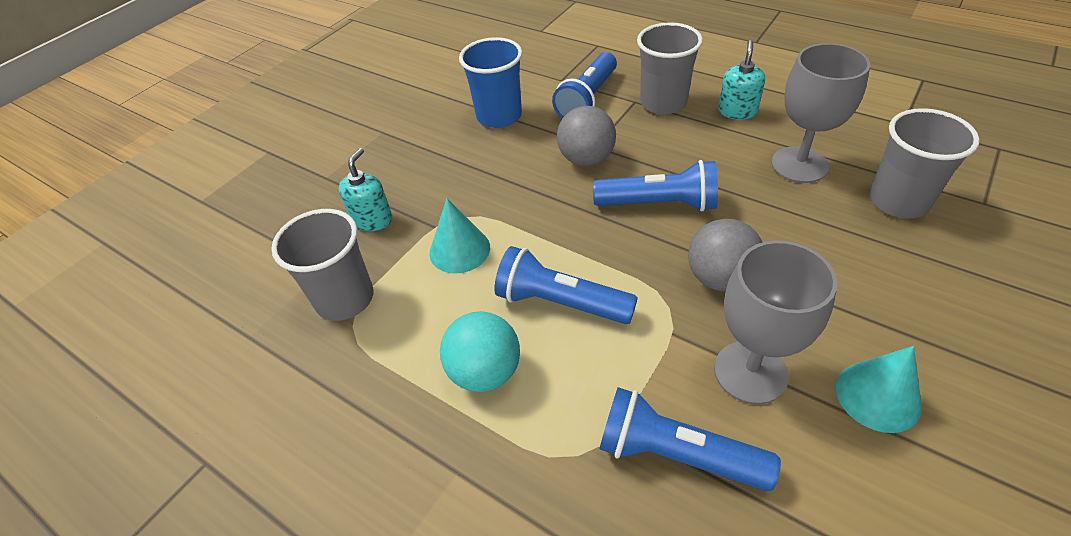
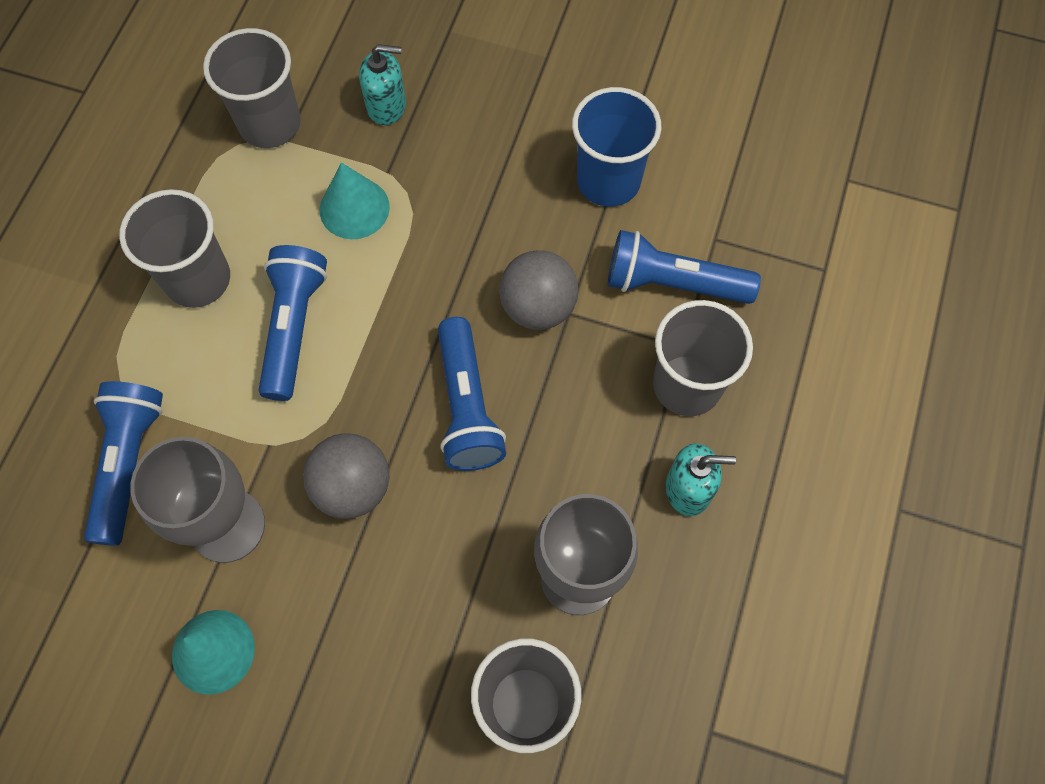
camera: 70 degrees right, 20 degrees up
turquoise ball [440,311,520,392] -> grey cup [119,189,230,308]

